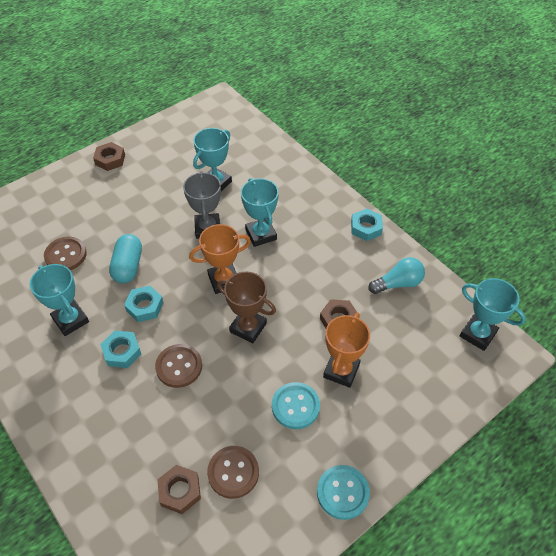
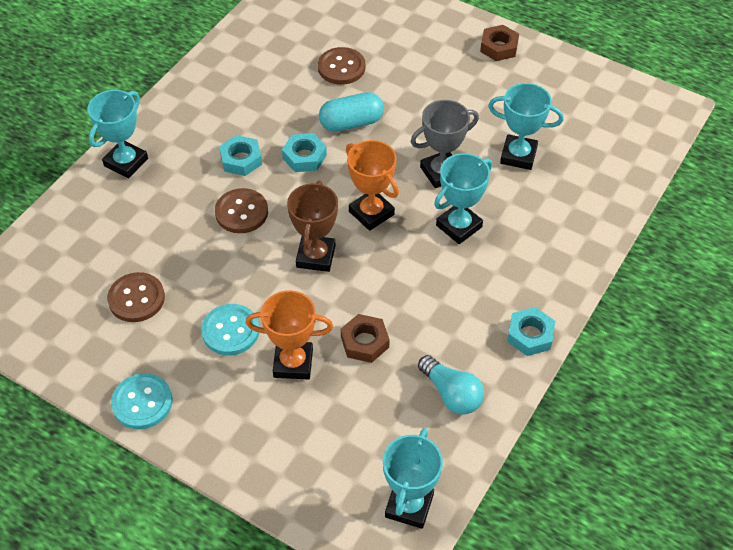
camera: 70 degrees right, 0 degrees up
turquoise trophy [29,264,89,336] -> turquoise trophy moved to [87,90,148,179]
brown nut [157,465,201,514] -> none

